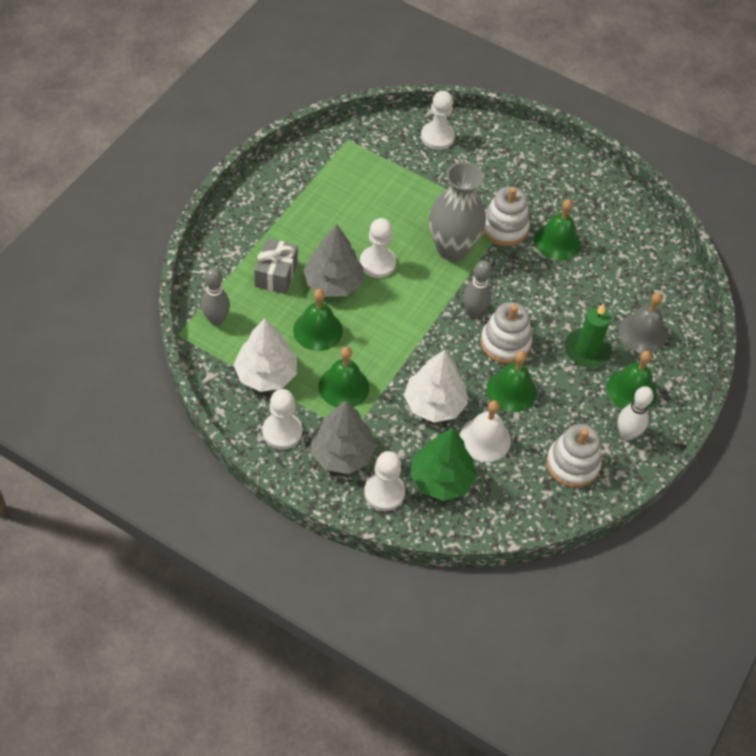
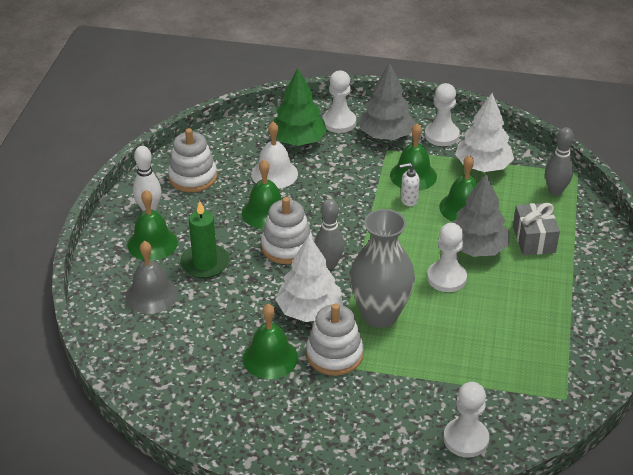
camera: 165 degrees right, 15 degrees down
white tree [404,349,468,422] -> white tree moved to [275,235,342,322]
none -> white soap dispenser [399,163,420,206]

